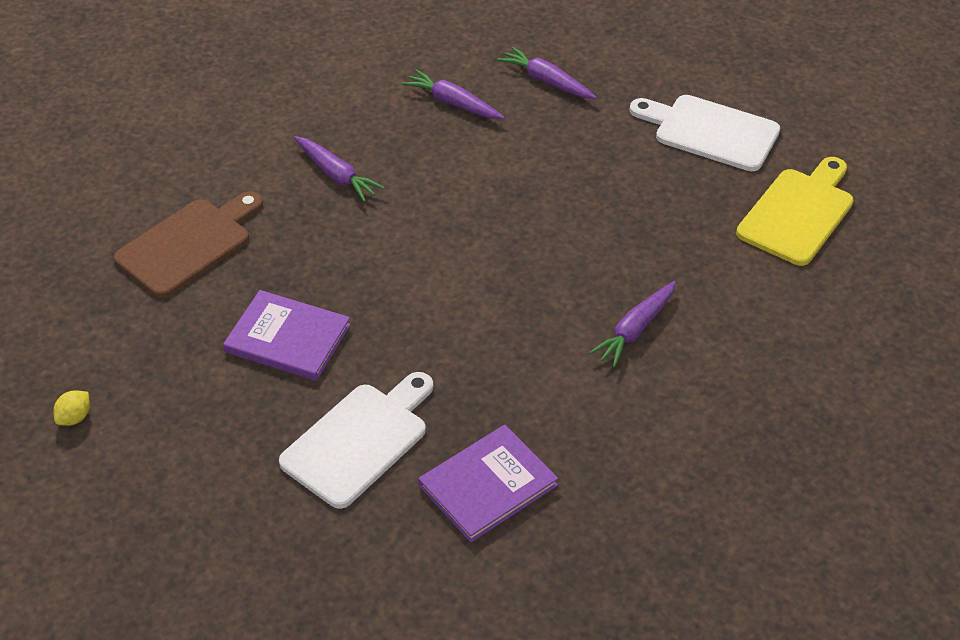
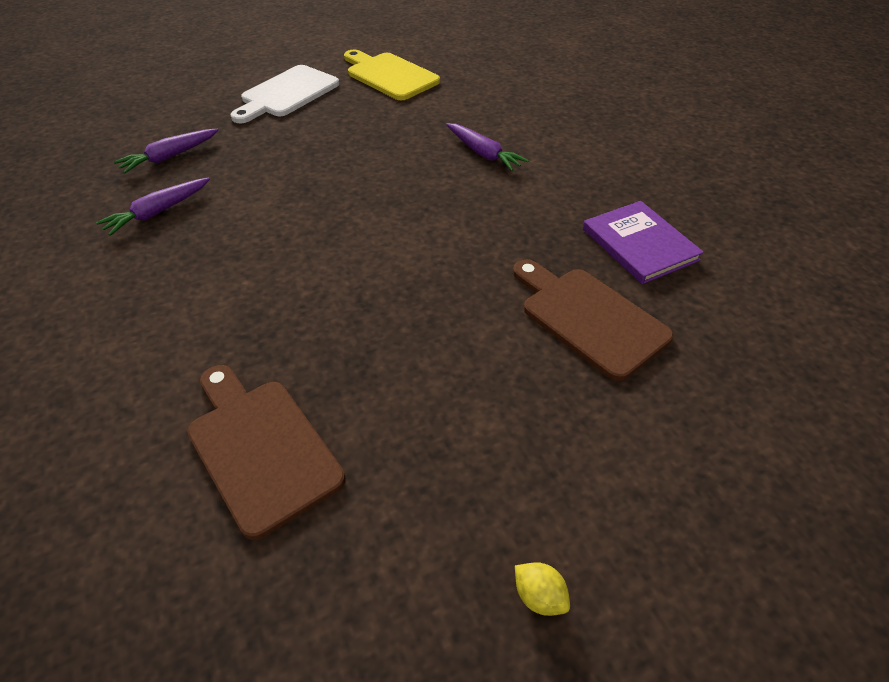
camera: 80 degrees left, 0 degrees up
purple book [223,290,351,381] -> none
white cutting board [279,372,433,509] -> brown cutting board [513,259,673,381]
purple carrot [294,136,385,202] -> none

